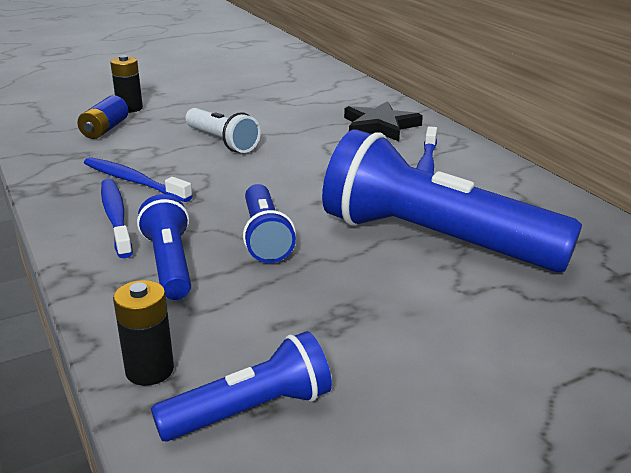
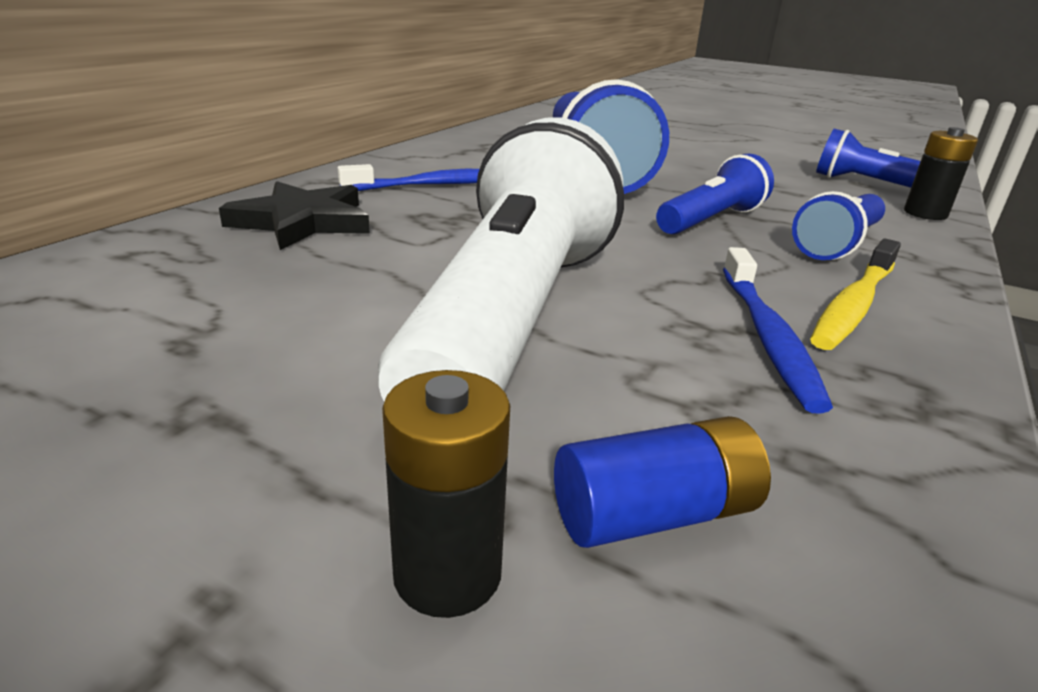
camera: 125 degrees left, 0 degrees up
blue toothbrush [101,179,133,258] -> yellow toothbrush [810,239,901,350]
white flashlight [185,108,261,153] -> white flashlight [378,117,624,402], size x1.96

